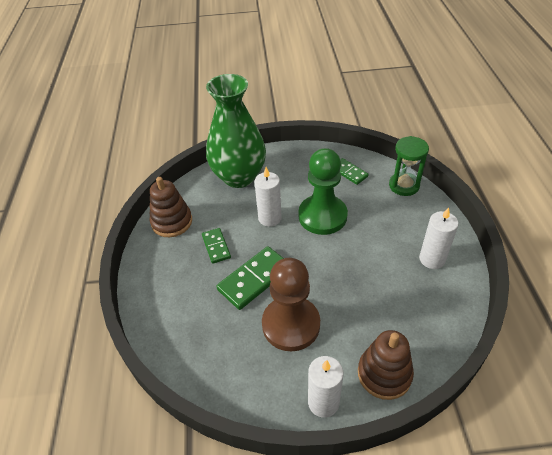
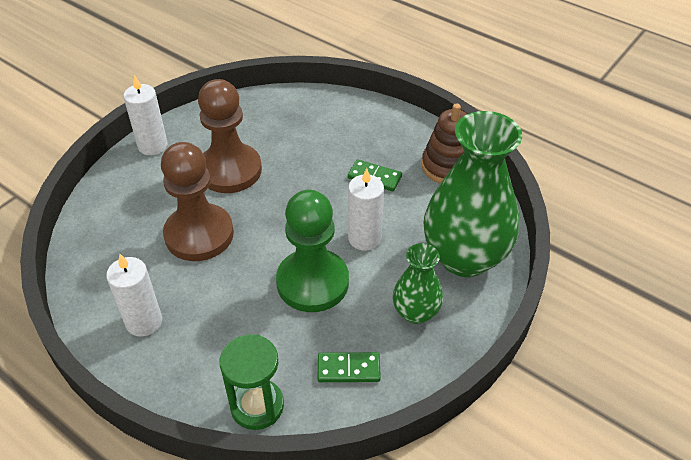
camera: 130 degrees right, 0 degrees up
green domino [216,246,284,310] -> none
brown stacking toy [358,330,414,400] -> none
none -> brown pawn [161,142,234,261]
none -> green vase [393,243,443,324]

